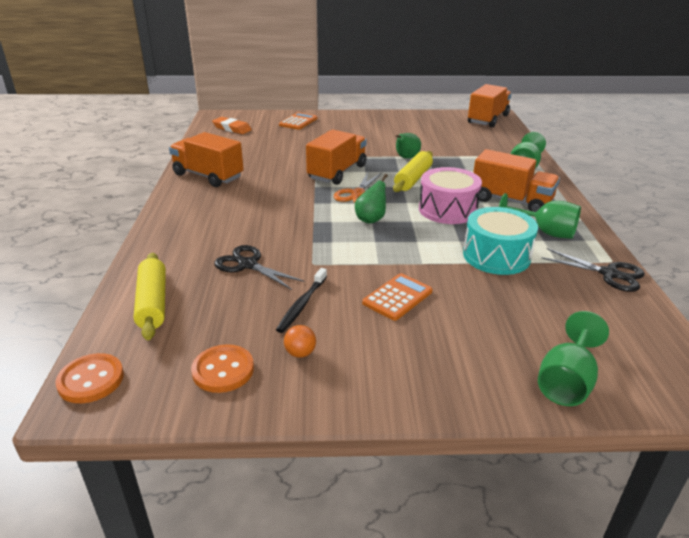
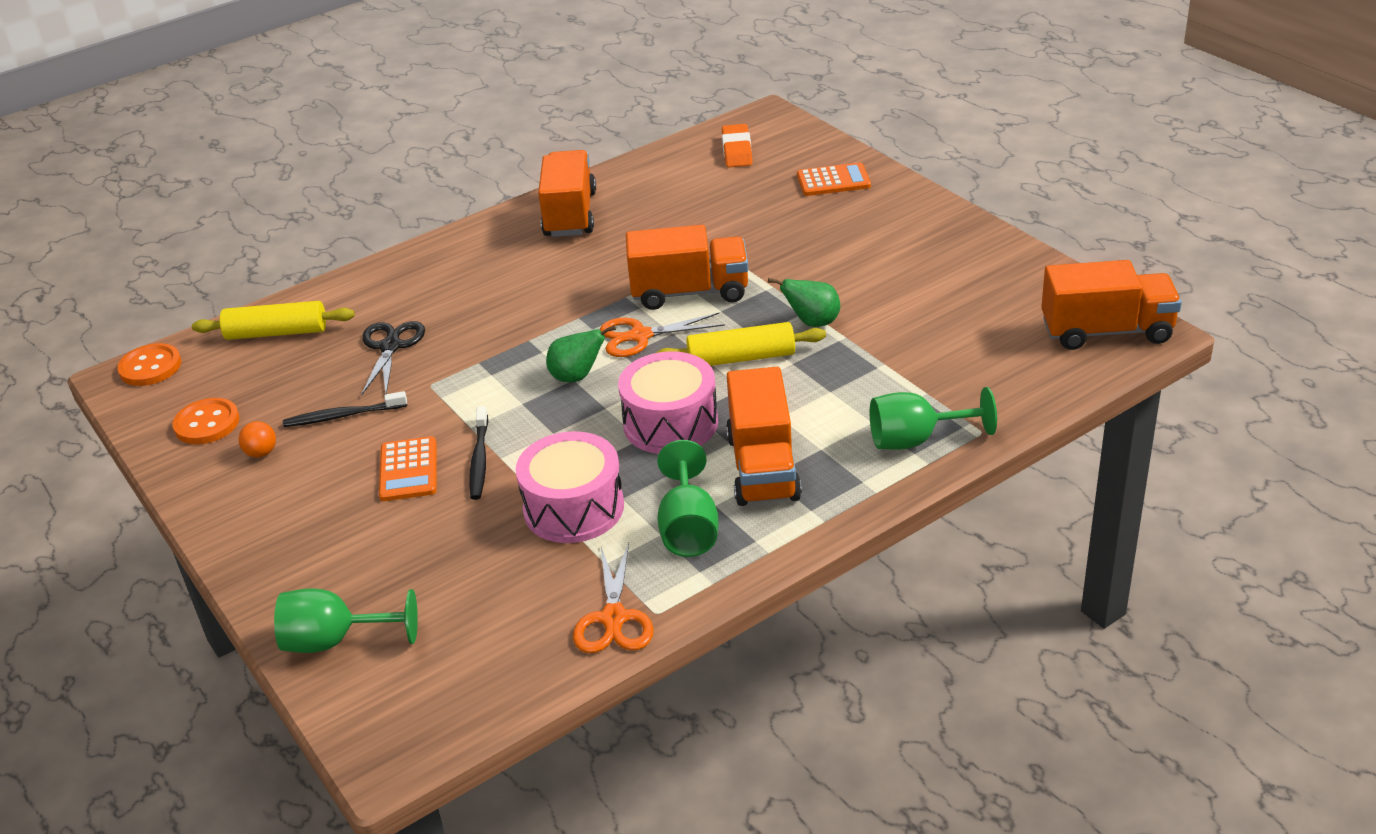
camera: 60 degrees right, 5 degrees up
yellow rolling pin [133,253,166,340] -> yellow rolling pin turned 45 degrees clockwise [192,301,355,340]
orange calculator [362,273,433,321] -> orange calculator turned 75 degrees clockwise [379,436,436,501]
turquoise drum [463,207,538,275] -> pink drum [516,431,624,543]
black scissors [541,248,645,292] -> orange scissors [573,543,654,653]
none -> black toothbrush [469,406,488,500]

